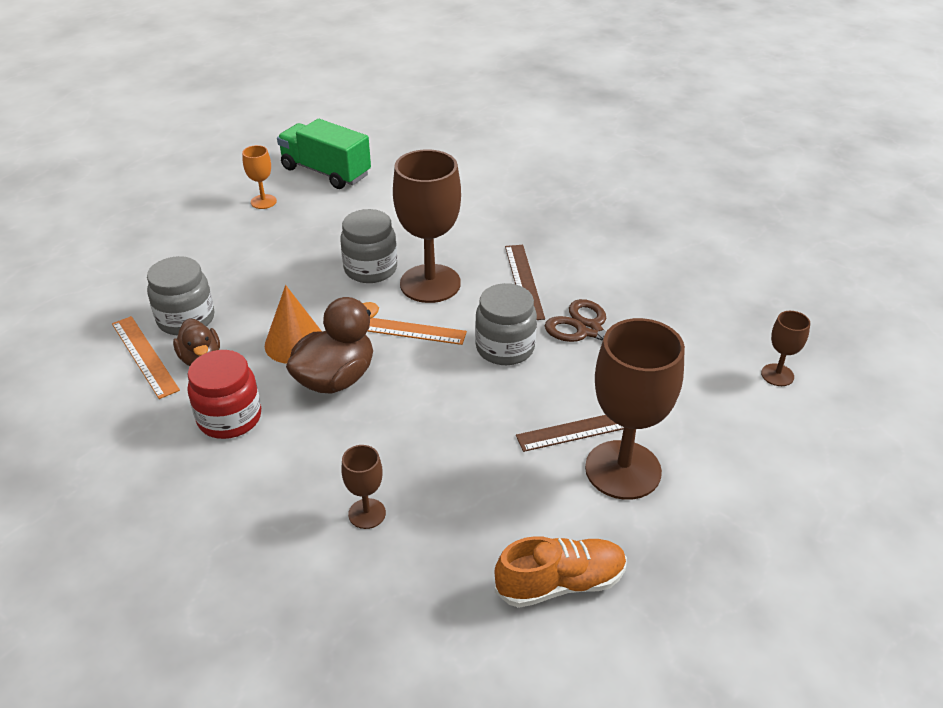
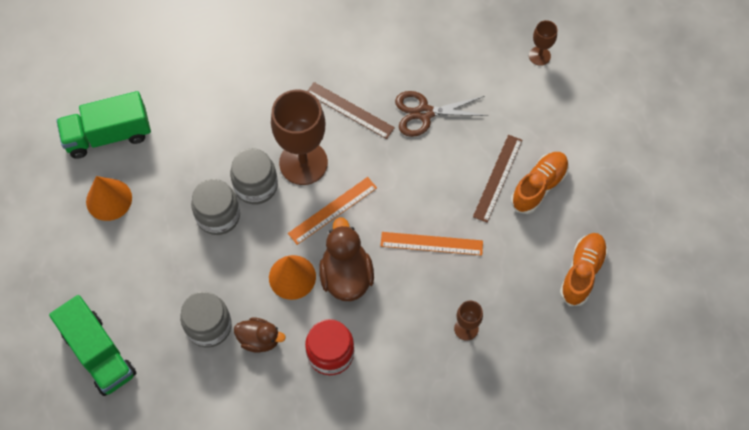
camera: 50 degrees left, 25 degrees up
orange ruler [112,316,180,399] -> orange ruler moved to [381,232,483,255]
orange goblet [242,145,277,209] -> orange cone [86,176,132,221]
grey jar [475,283,537,365] -> grey jar moved to [191,179,240,235]
brown goblet [585,318,685,500] -> orange shoe [511,152,569,214]
none -> green truck [49,295,136,396]

